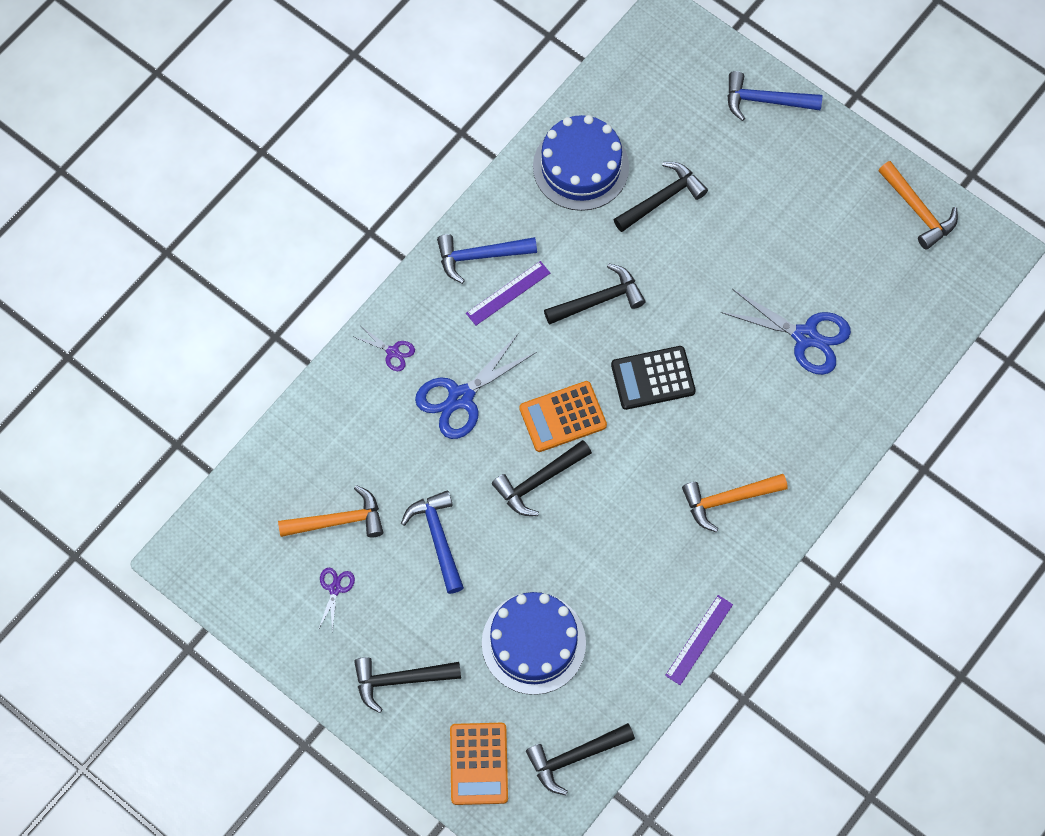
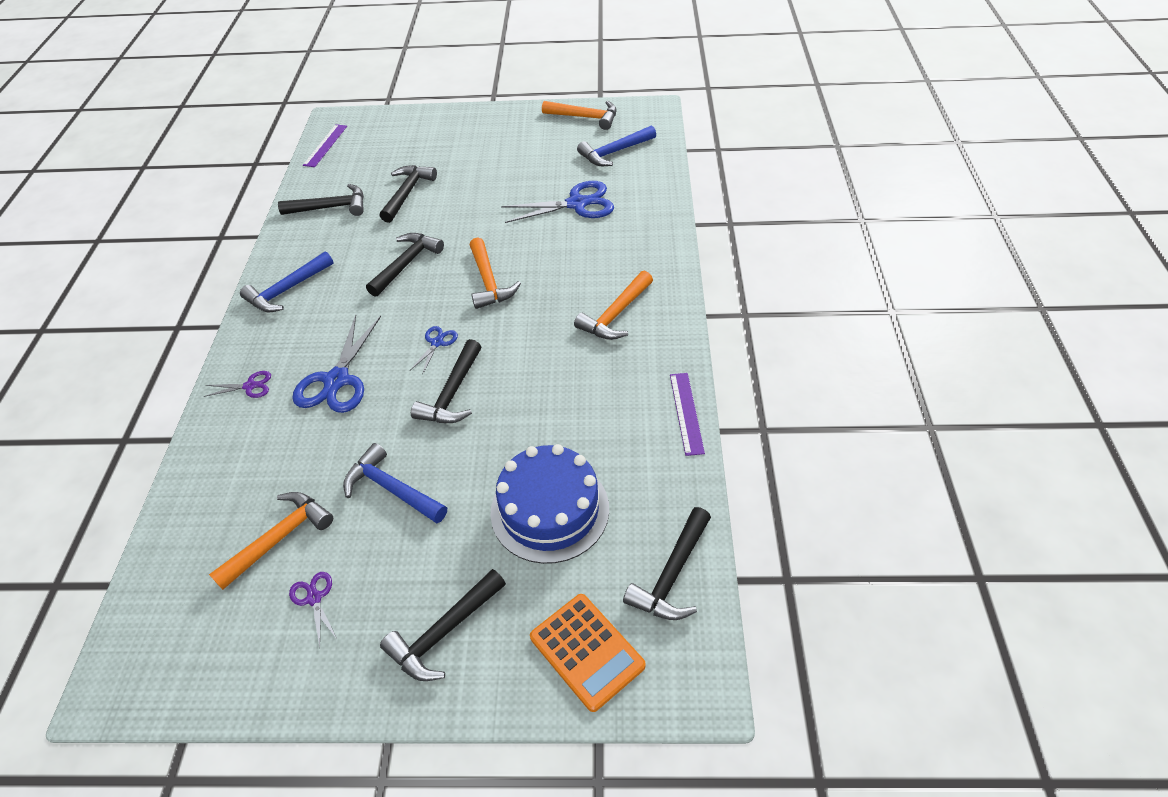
camera: 35 degrees left, 20 degrees down
purple ruler [466,261,550,325] -> purple ruler moved to [303,124,347,167]
orange calculator [519,381,607,452] -> blue scissors [410,326,458,375]
blue cake [533,115,629,211] -> black hammer [278,184,364,216]
black calculator [611,346,696,410] -> orange hammer [470,238,521,309]
blue hammer [727,71,822,121] -> blue hammer moved to [577,125,656,166]

